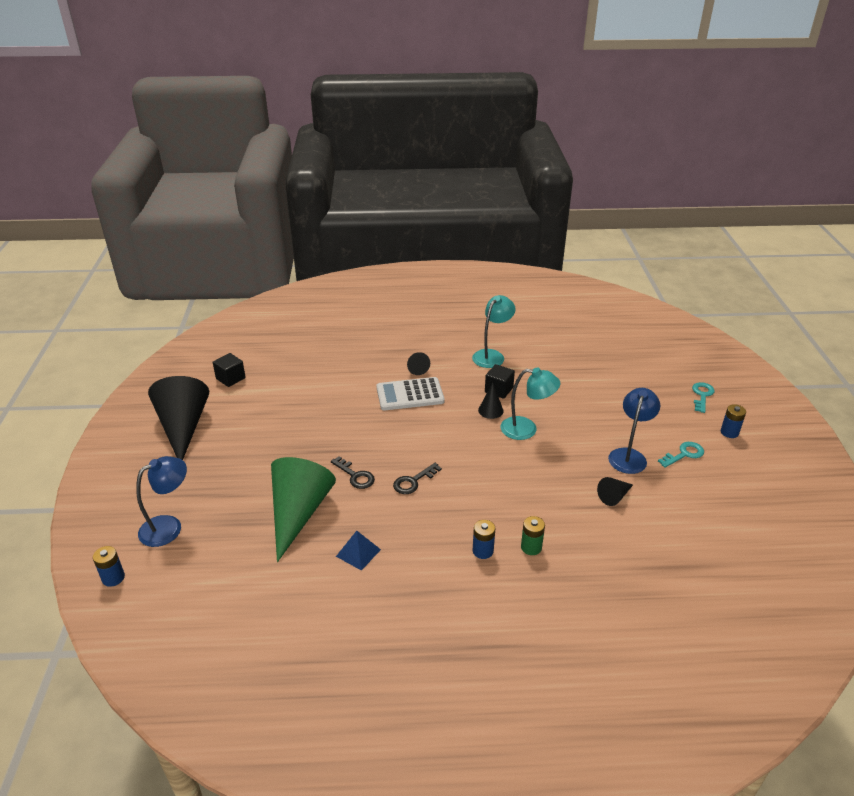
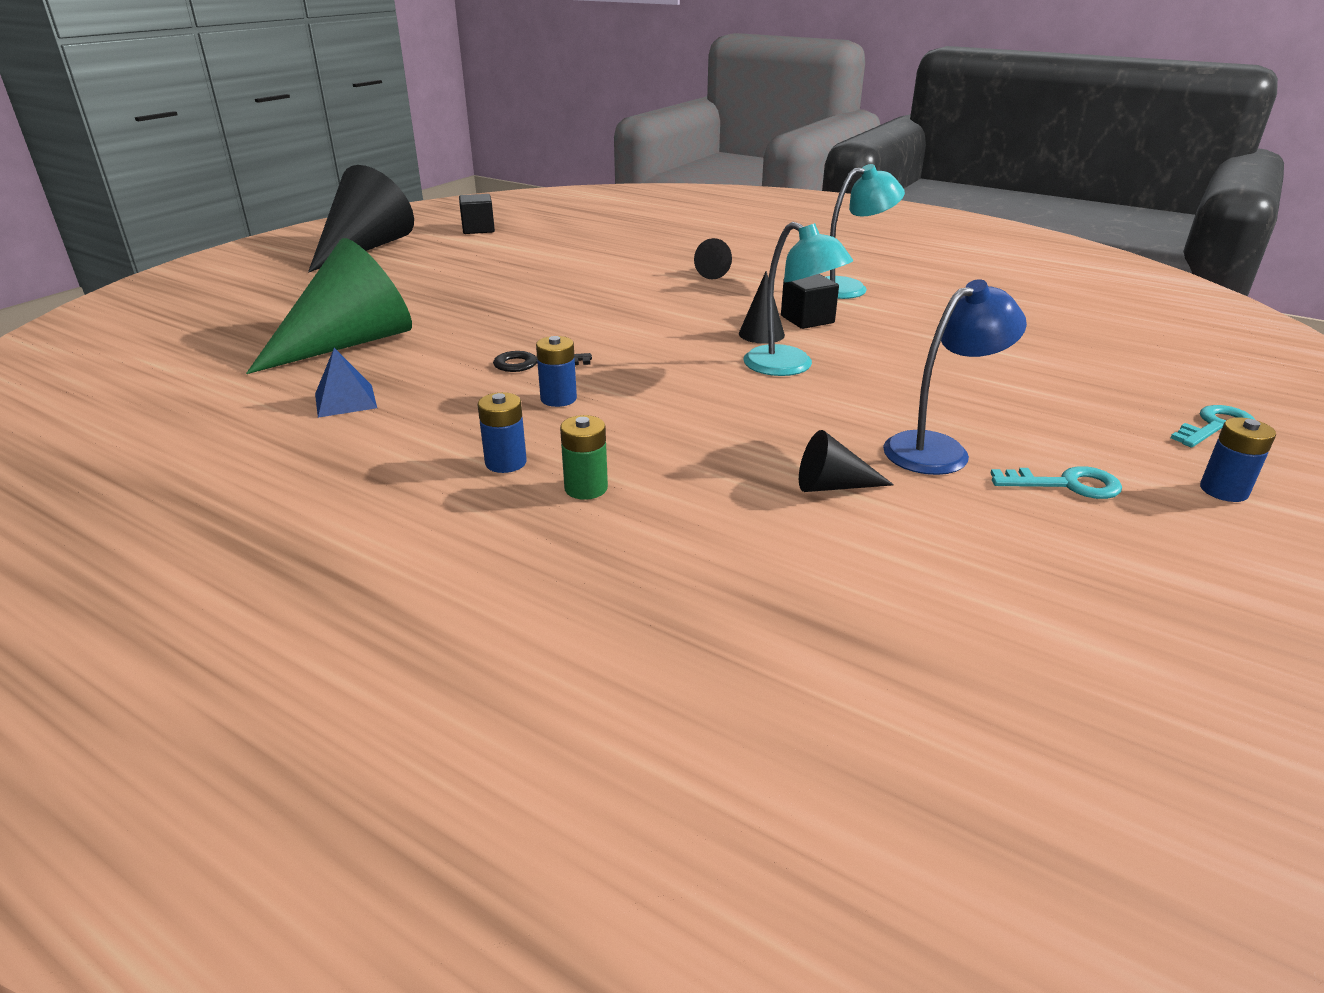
camera: 35 degrees right, 5 degrees down
blue battery [93,546,125,587] -> blue battery moved to [536,336,577,407]
blue lamp [136,456,187,547] -> none
black key [331,456,375,489] -> none
white calculator [376,377,445,410] -> none

